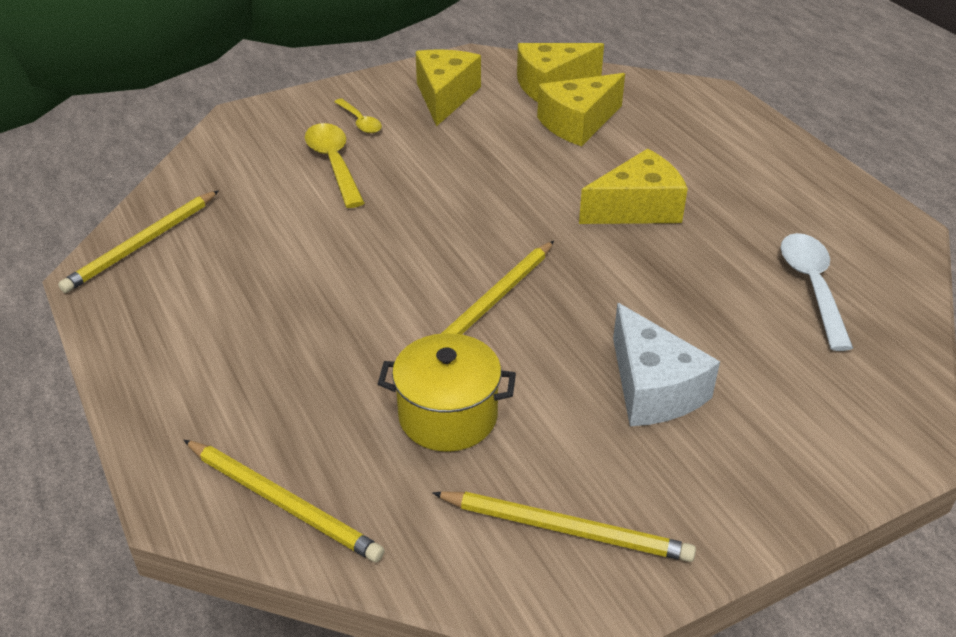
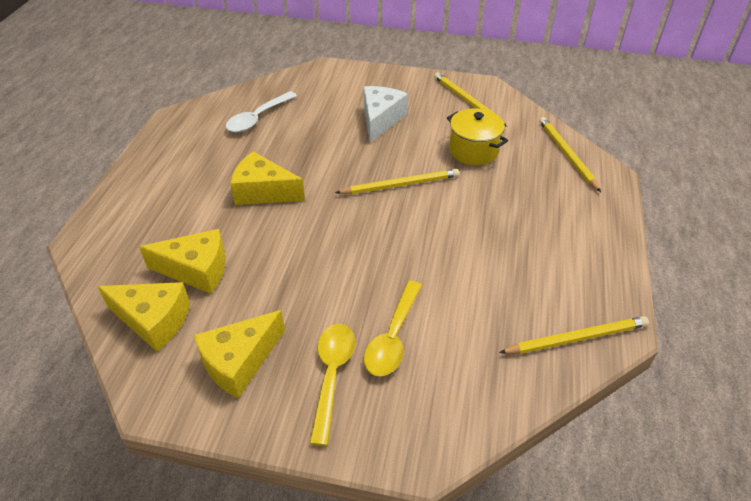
camera: 140 degrees left, 5 degrees up
yellow spoon [334,99,382,133] -> yellow spoon [310,324,355,446], size x1.67

